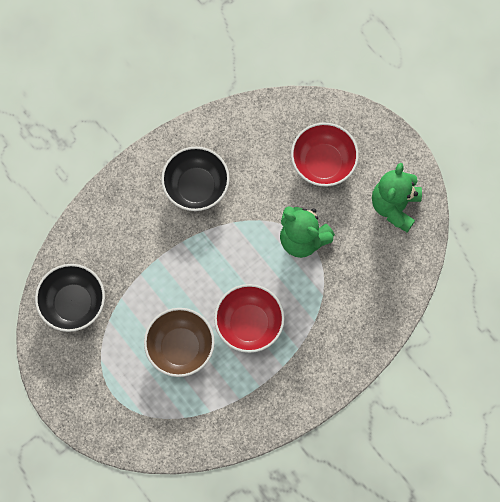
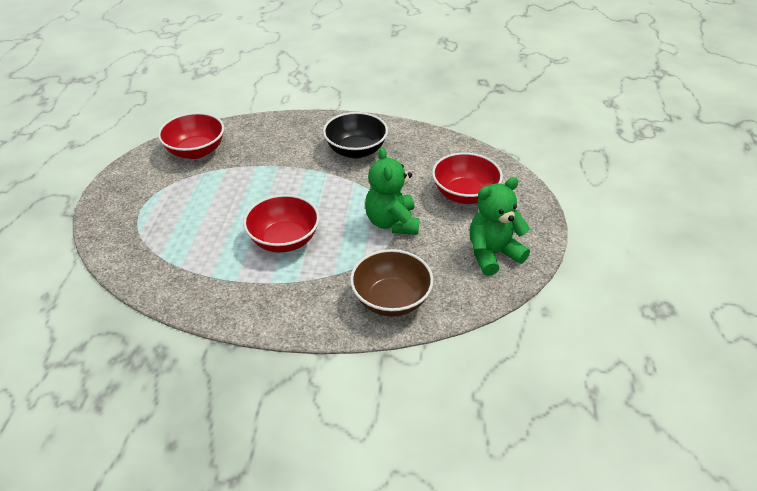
camera: 45 degrees right, 30 degrees down
black bowl [35,264,105,332] -> red bowl [158,112,224,159]
brown bowl [144,308,215,377] -> brown bowl moved to [350,249,434,317]

